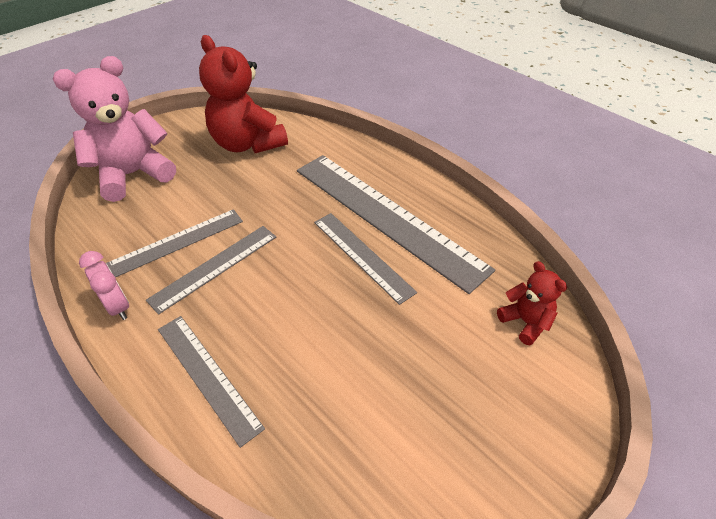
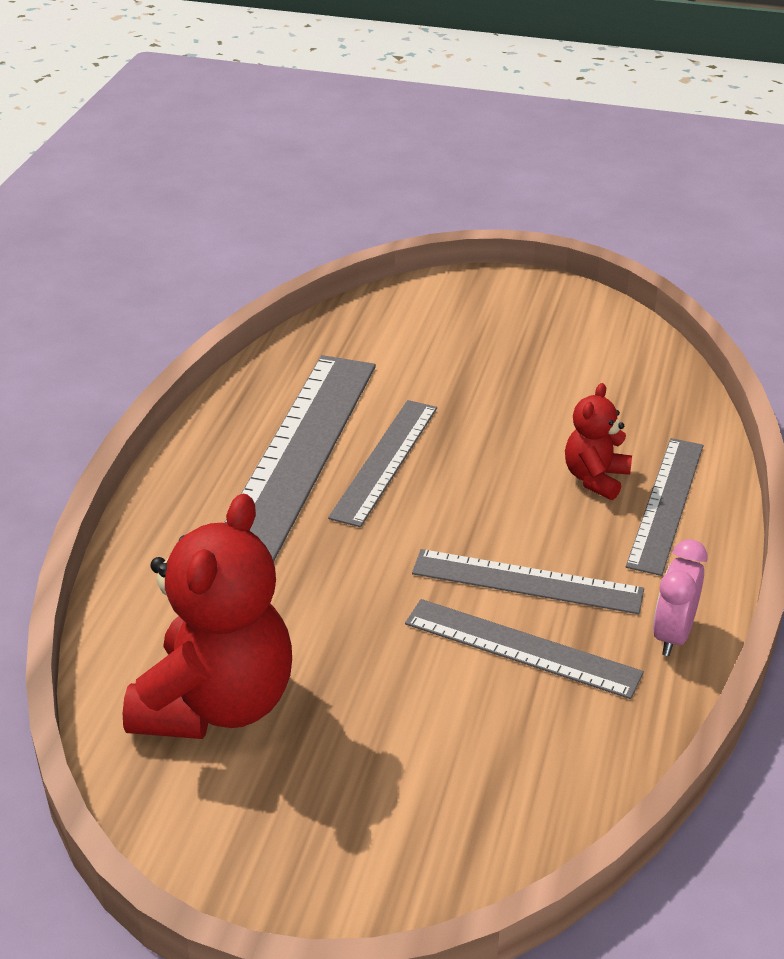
camera: 120 degrees left, 10 degrees down
pink teddy bear [53,56,176,202] -> none
red teddy bear [497,261,567,345] -> red teddy bear moved to [565,383,632,500]

